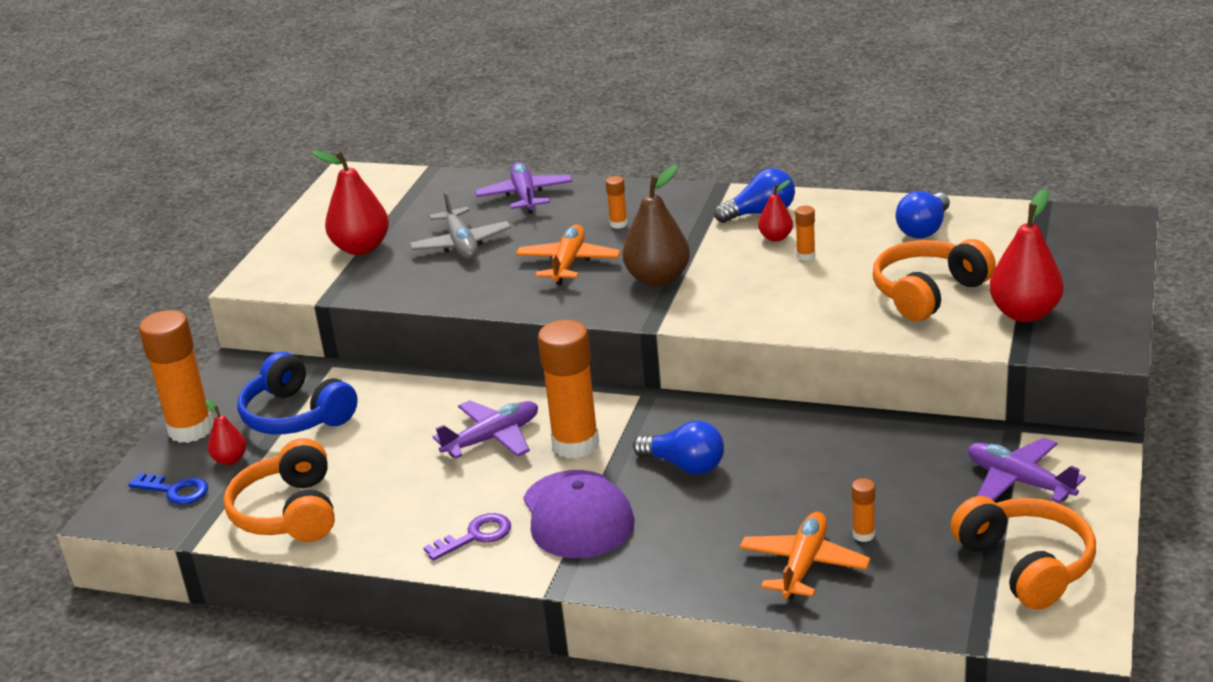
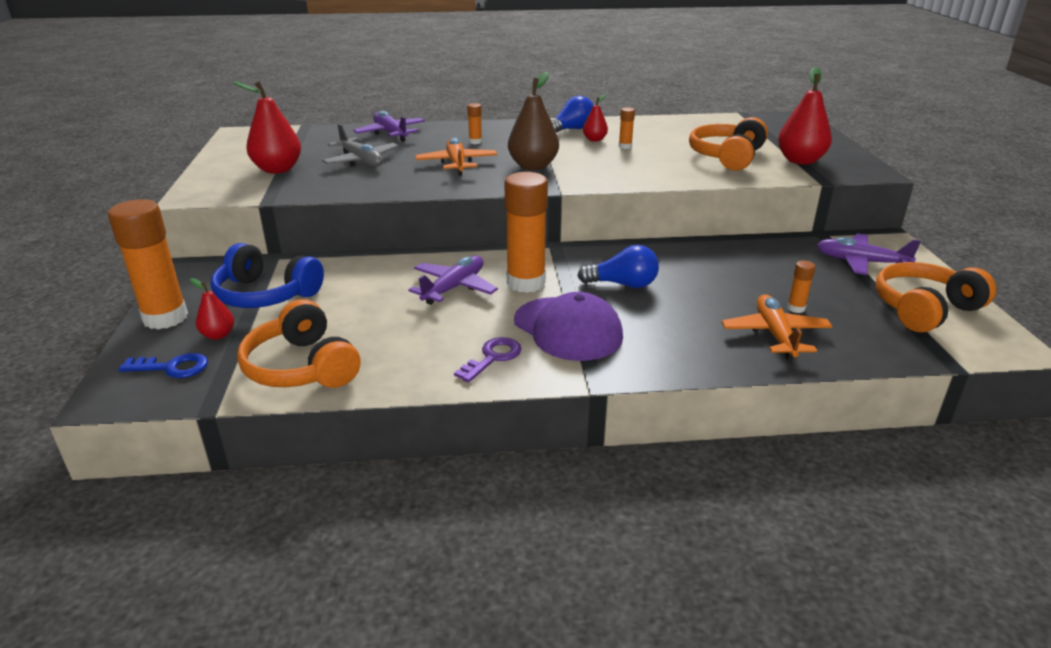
camera: 25 degrees left, 0 degrees up
blue light bulb [896,191,950,239] -> none
orange headphones [950,496,1096,610] -> orange headphones turned 75 degrees counterclockwise [876,262,996,333]

